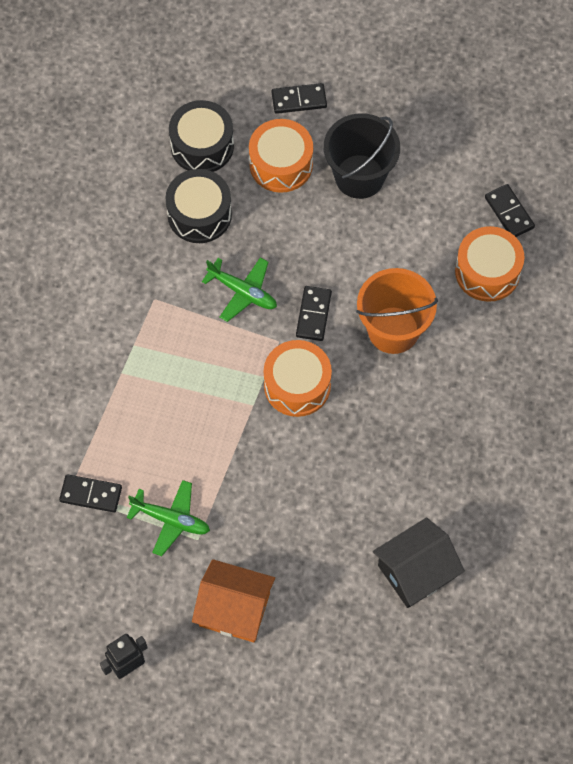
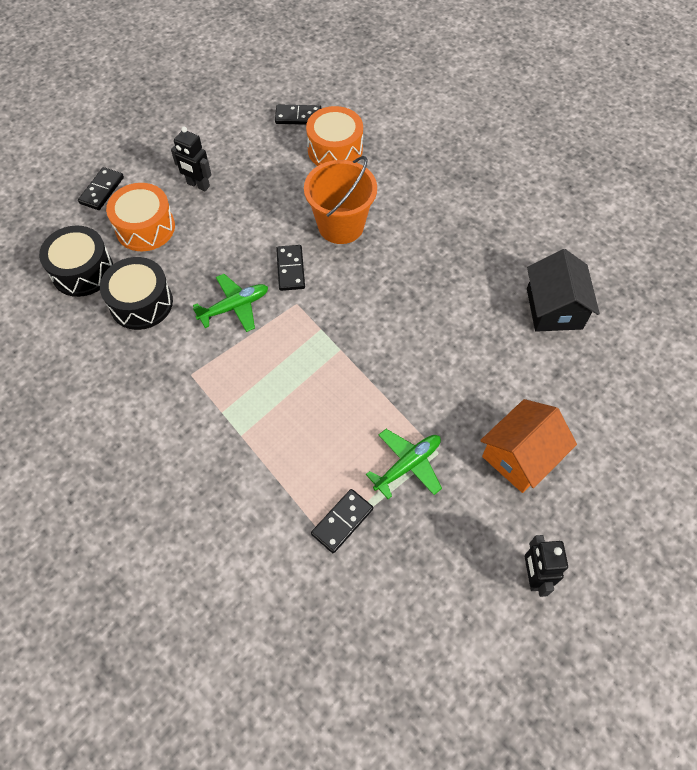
camera: 60 degrees left, 5 degrees down
orange drum [264,340,332,417] -> none
black domino [296,286,332,341] -> black domino turned 45 degrees clockwise [276,245,305,291]
black bucket [324,113,400,199] -> black robot [171,127,211,191]

